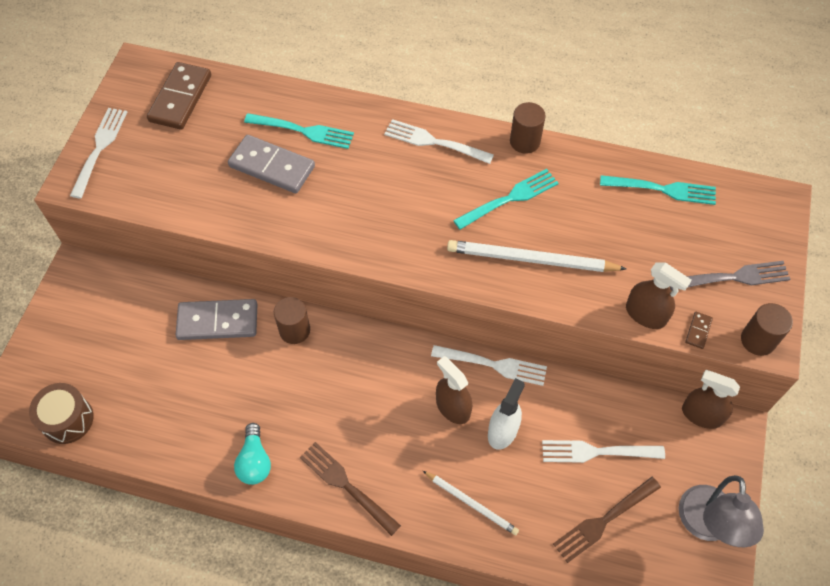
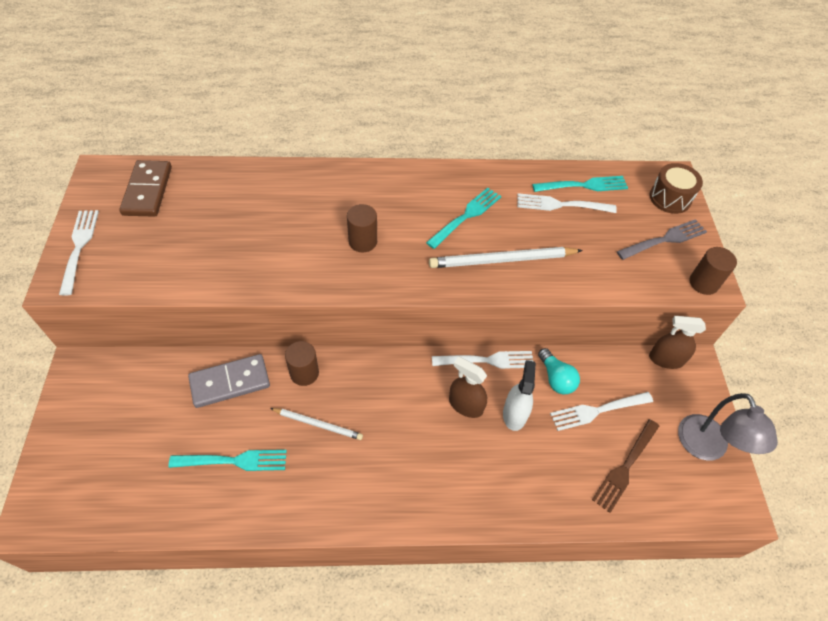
camera: 20 degrees left, 5 degrees down
brown drum [29,383,94,444] -> brown drum moved to [649,163,703,214]
grey domino [228,135,315,193] -> none
turquoise light bulb [234,423,271,485] -> turquoise light bulb moved to [538,348,580,395]
turquoise fork [244,113,354,149] -> turquoise fork moved to [169,450,287,471]
brown fork [300,442,401,536] -> none
white fork [384,119,494,164] -> white fork moved to [517,193,617,213]
white pencil [423,471,519,535] -> white pencil moved to [270,408,363,440]
brown cylinder [510,102,546,154] -> brown cylinder moved to [347,204,377,252]
brown spray bottle [626,262,692,329] -> none
brown domino [685,312,713,349] -> none

